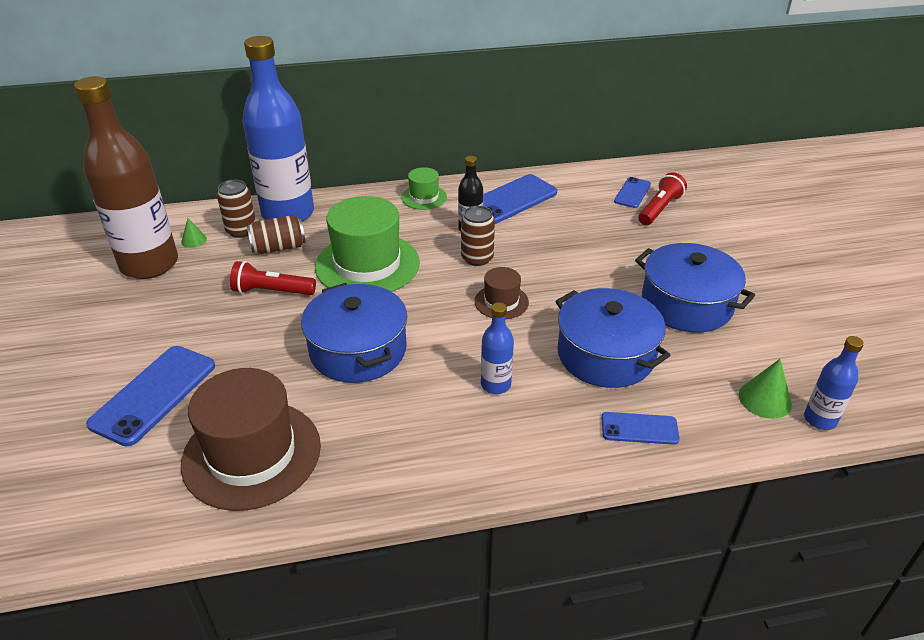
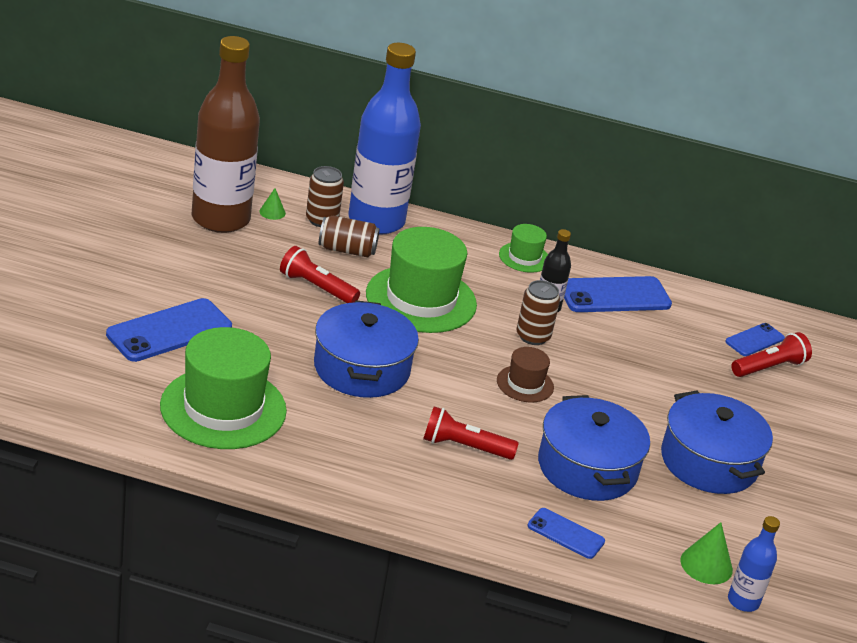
camera: 20 degrees right, 5 degrees down
brown hat [181,368,321,511] -> green hat [160,327,287,449]
blue bottle [481,302,514,394] -> red flashlight [423,406,519,460]

